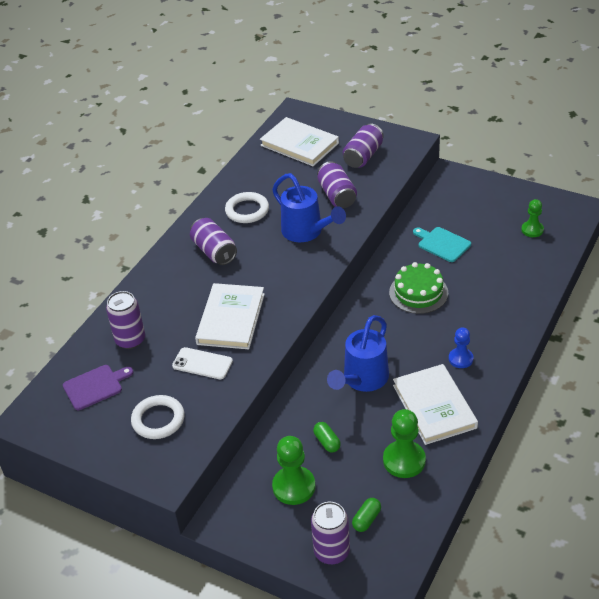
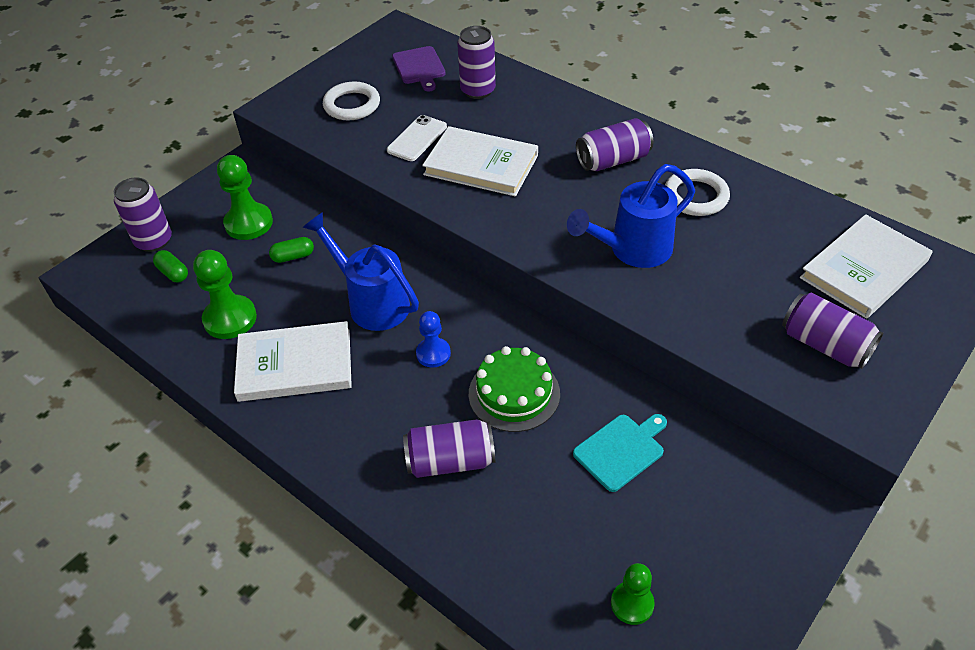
camera: 100 degrees right, 5 degrees up
purple can [317,161,357,208] -> purple can moved to [403,419,495,478]
blue pawn [449,327,473,368] -> blue pawn moved to [416,311,451,367]

